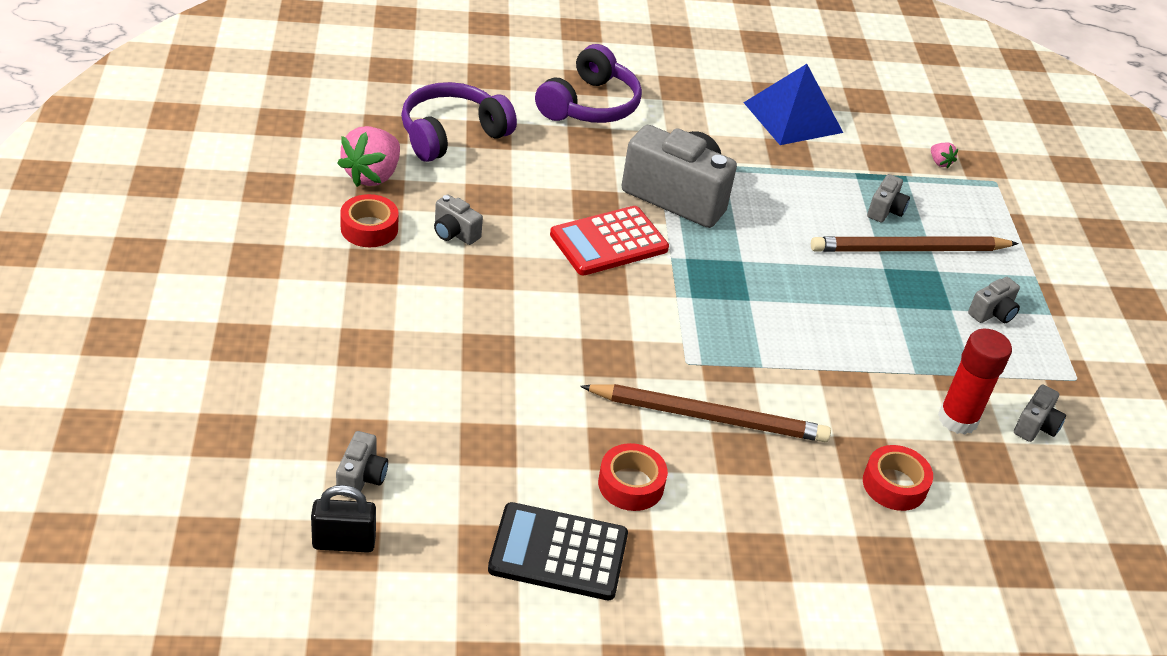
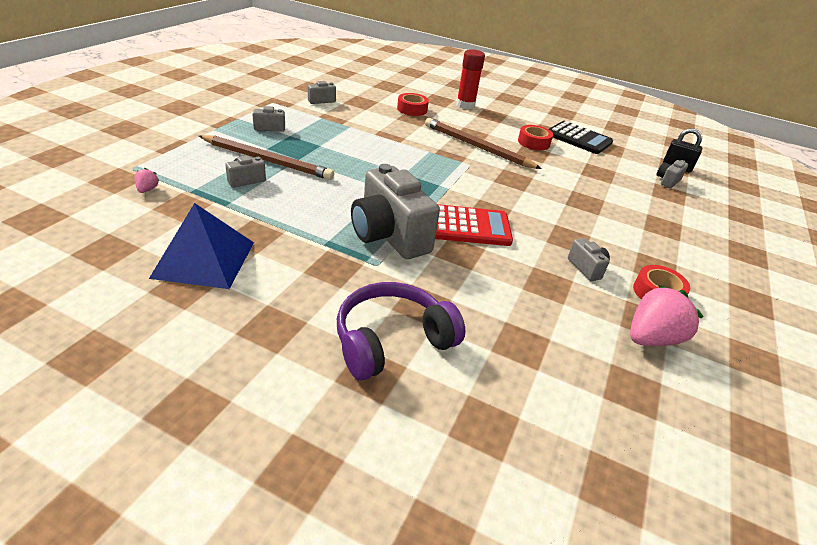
camera: 150 degrees left, 5 degrees down
purple headphones [401,82,517,162] -> none
red glue stick [938,329,1012,435] -> red glue stick moved to [456,49,485,109]

